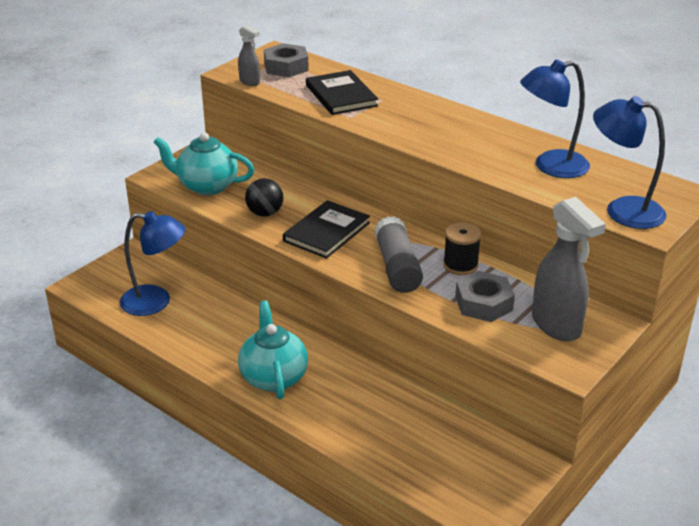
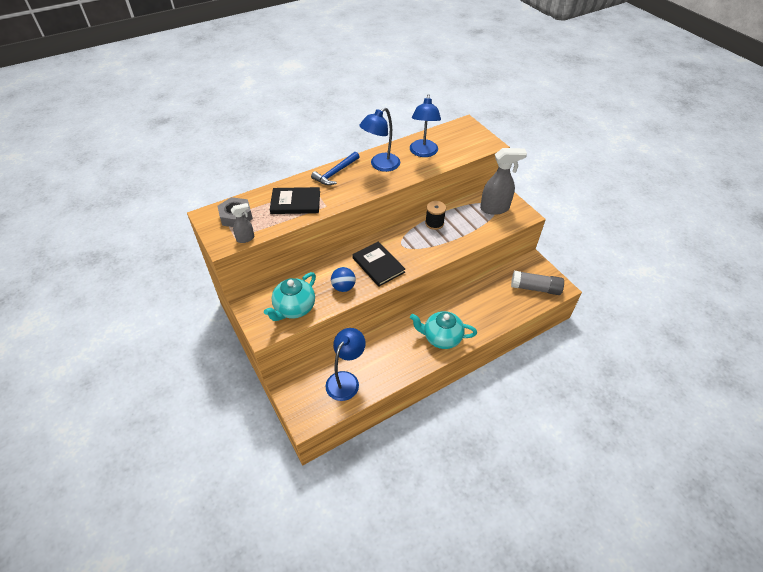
camera: 70 degrees left, 15 degrees up
black ball [245,178,283,217] -> blue ball [331,267,356,292]
grey glue stick [374,216,423,293] -> grey glue stick moved to [511,271,564,295]
grey nut [455,271,515,322] -> none
blue lamp [593,96,666,229] -> blue lamp moved to [359,107,400,172]
none -> blue hammer [311,152,360,185]

